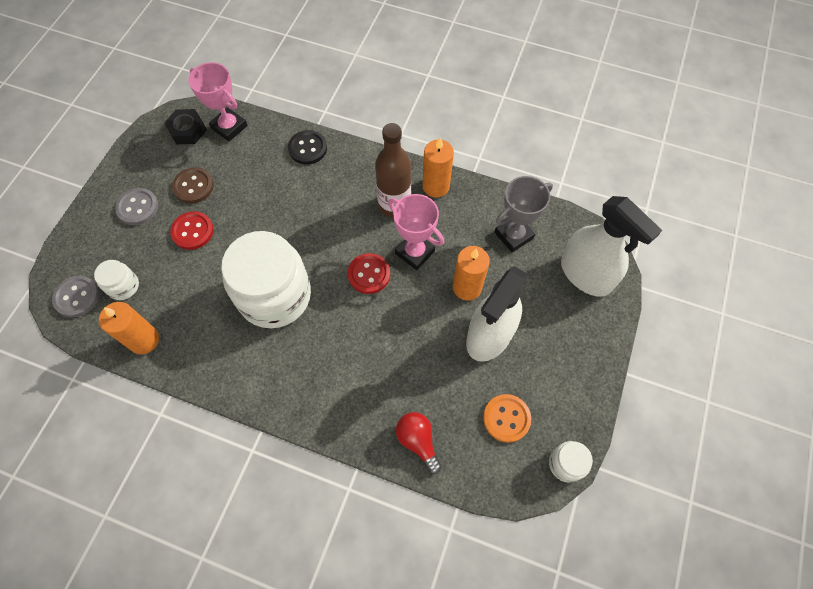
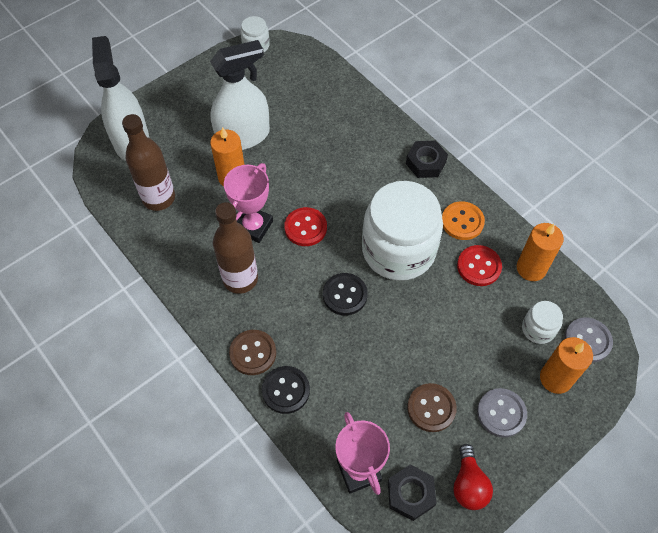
camera: 150 degrees left, 5 degrees down
red button [170,211,214,250] -> red button moved to [457,245,502,286]
pink trophy [388,194,444,270] -> pink trophy turned 45 degrees clockwise [224,163,273,243]
red light bulb [396,412,441,474] -> red light bulb moved to [453,444,493,510]
orange candle [423,138,454,197] -> orange candle moved to [540,337,593,394]
orange button [483,394,531,443] -> orange button moved to [442,201,485,240]
grey trophy [494,176,553,252] -> brown bottle [122,114,175,211]
none -> brown button [229,330,276,375]
none -> black button [323,273,368,315]
none -> black nut [406,141,448,178]

